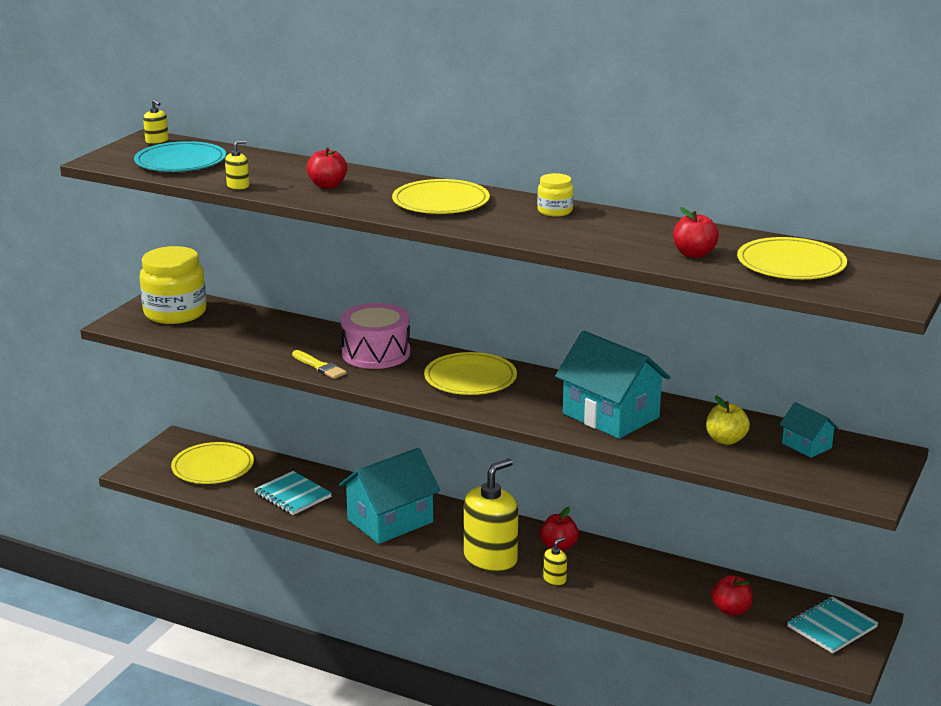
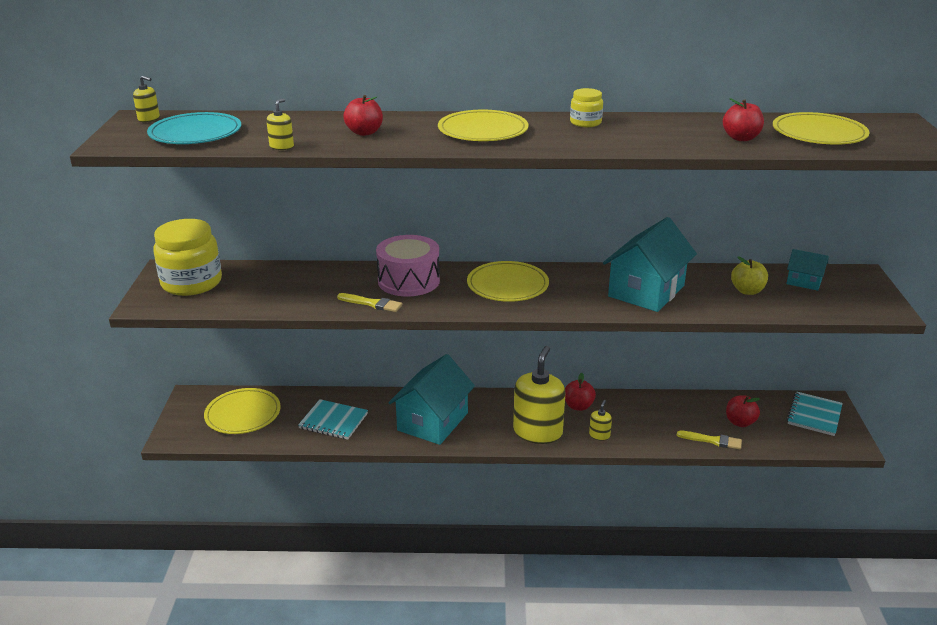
camera: 25 degrees left, 5 degrees up
turquoise house [555,331,671,439] -> turquoise house turned 75 degrees counterclockwise [603,217,697,312]
none -> yellow brush [677,431,742,450]

